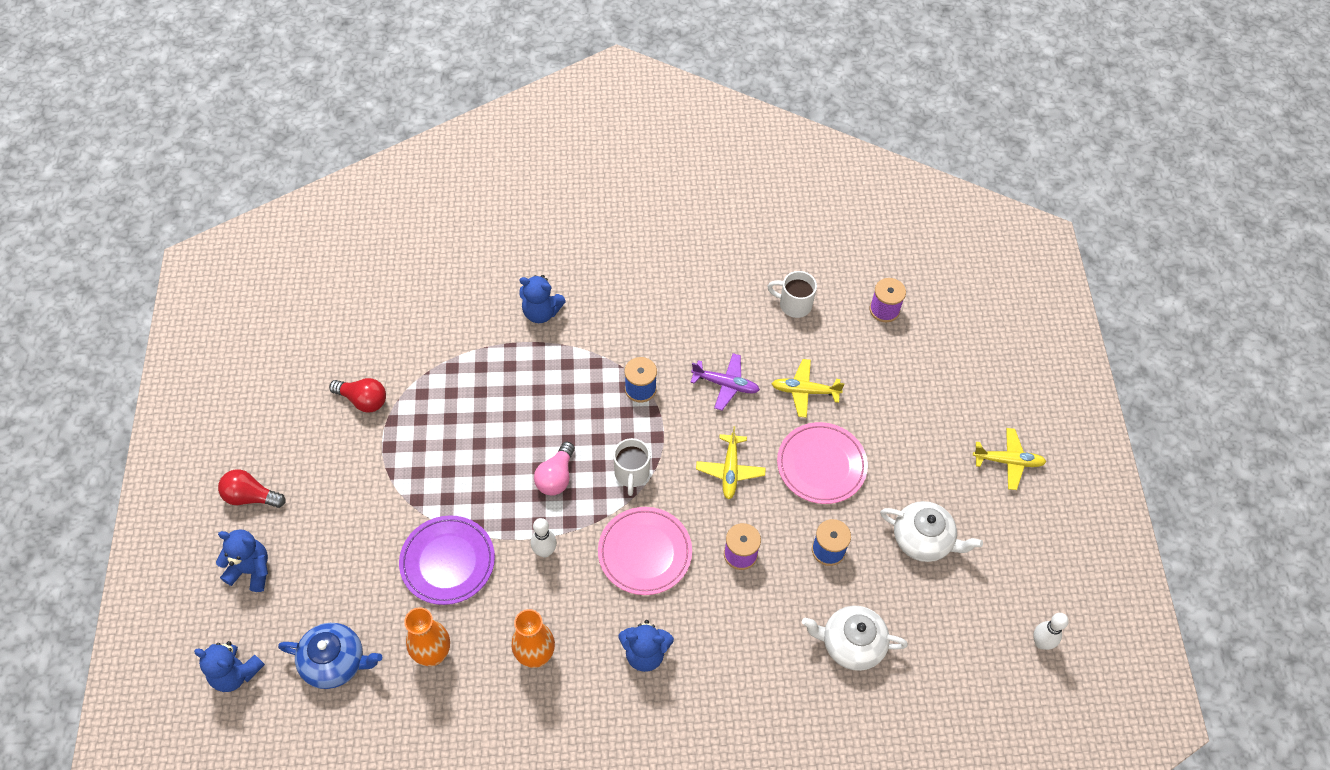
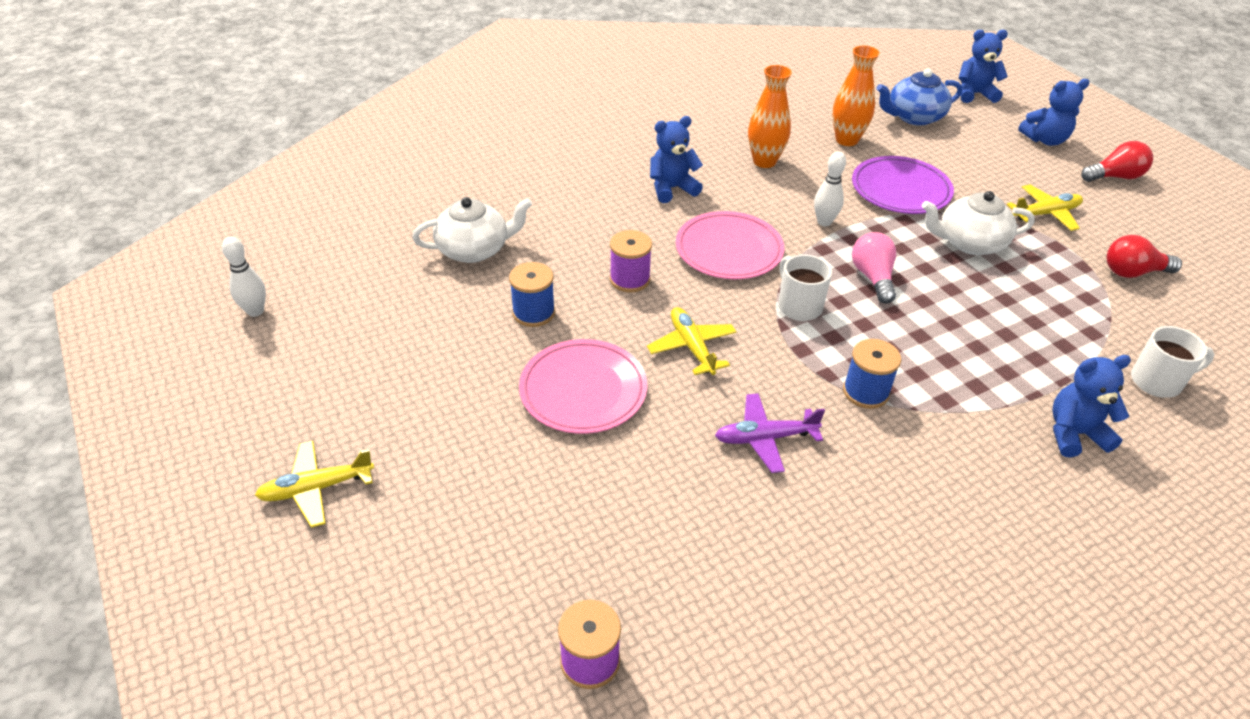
camera: 155 degrees right, 15 degrees down
white mug [767,271,817,318] -> white mug moved to [1131,326,1215,398]
yellow plane [771,359,845,418] -> yellow plane moved to [1007,185,1083,231]
white teapot [880,501,983,562] -> white teapot moved to [922,191,1035,255]

